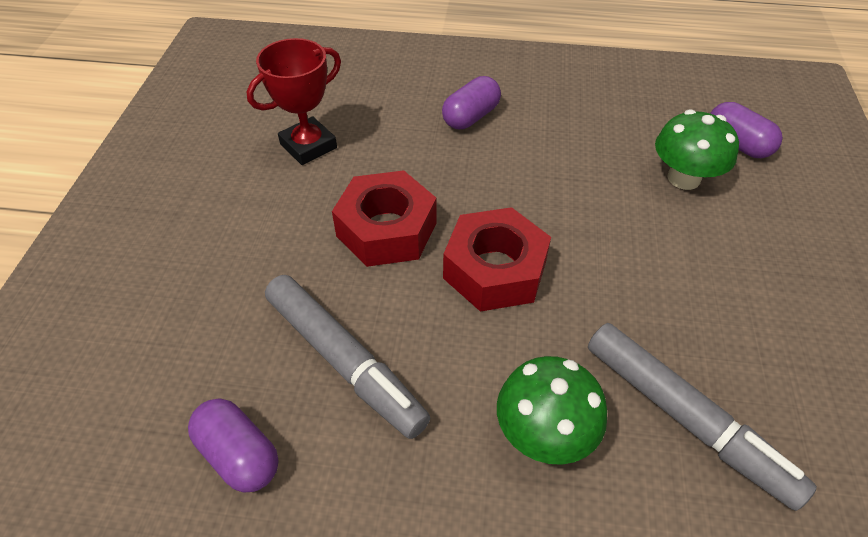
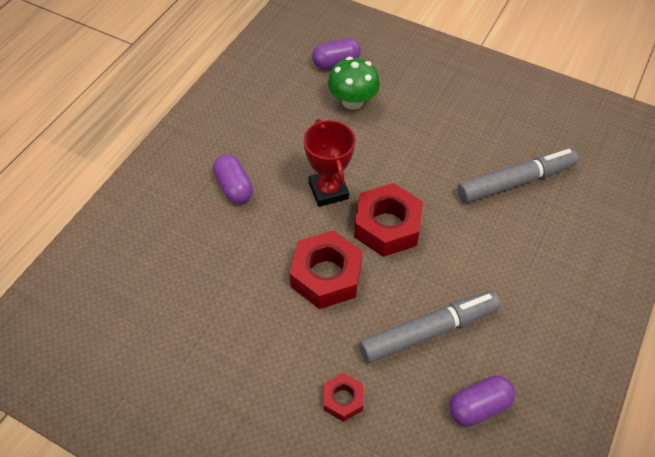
camera: 70 degrees left, 5 degrees up
red trophy [246,38,341,165] -> red trophy moved to [304,119,355,207]
green mushroom [497,356,607,465] -> none
none -> red nut [324,373,364,422]

